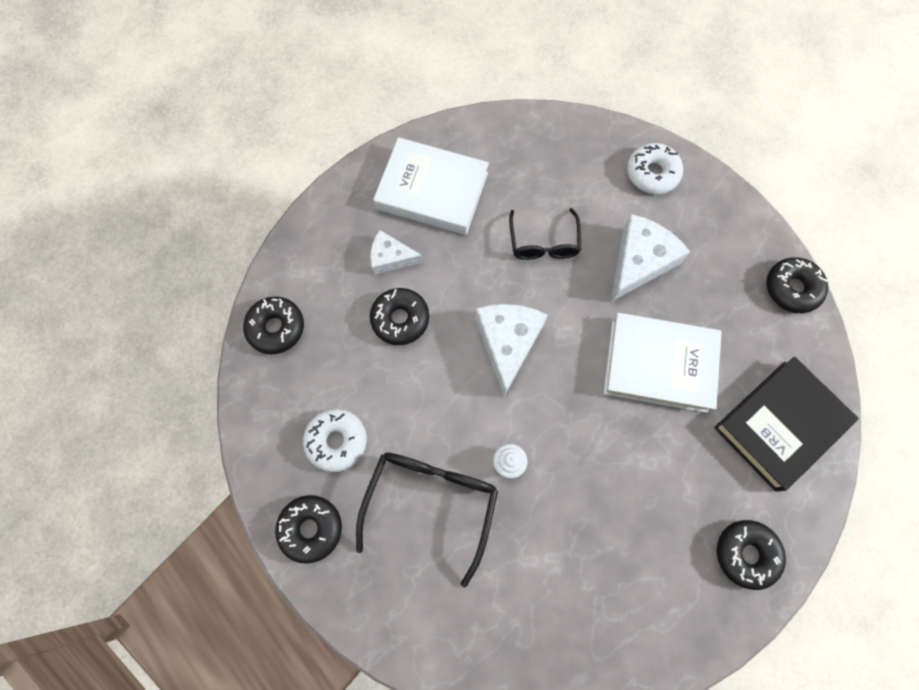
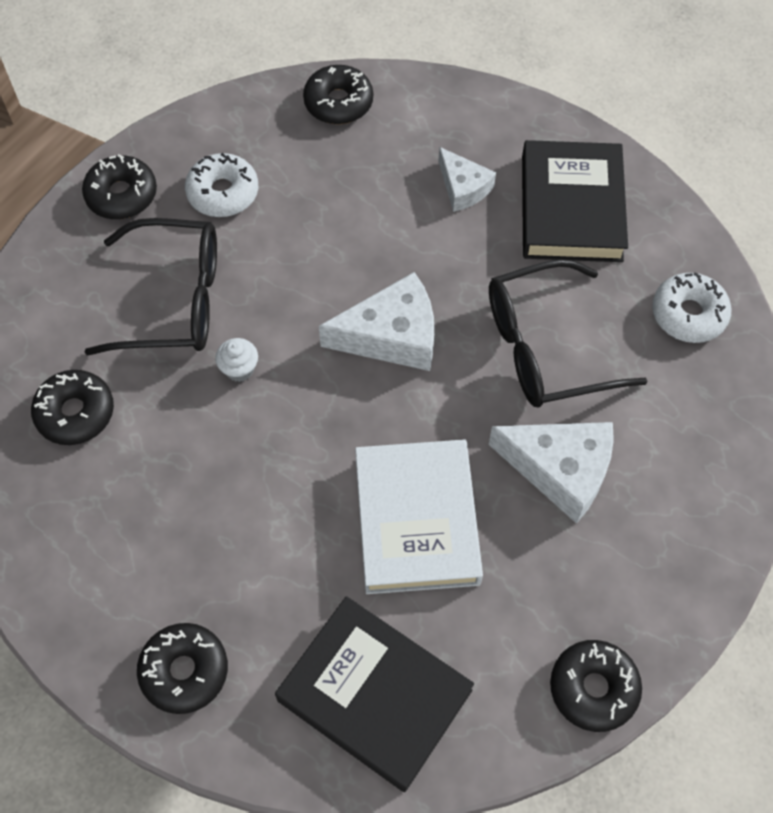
camera: 75 degrees right, 10 degrees down
white cheese [370,230,423,275] -> white cheese turned 150 degrees clockwise [438,147,496,212]
black donut [370,288,429,345] -> black donut moved to [31,370,114,445]
white book [373,137,489,235] -> black book [522,140,628,262]
black glasses [509,208,581,260] -> black glasses [489,259,647,407], size x1.58
white donut [627,143,683,194] -> white donut moved to [652,272,732,343]

